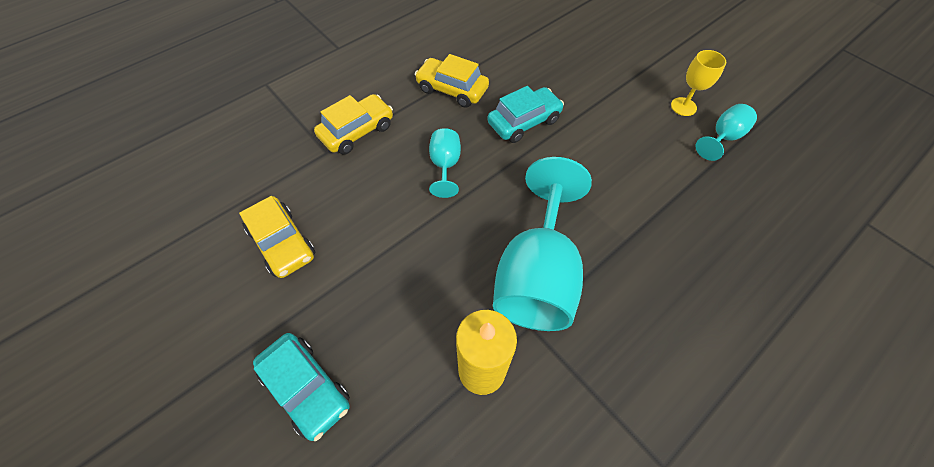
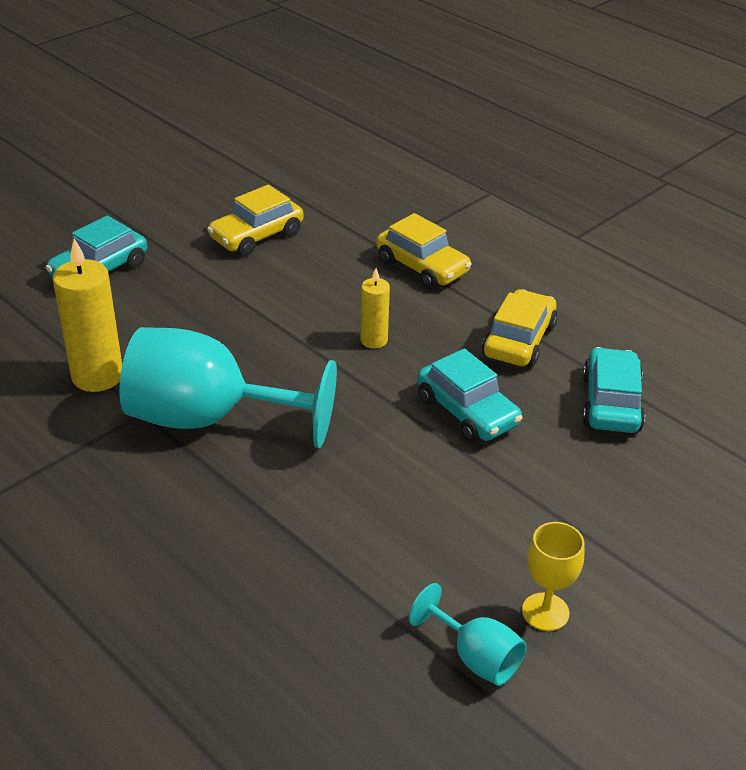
camera: 85 degrees right, 20 degrees down
turquoise goblet [429,128,461,198] -> yellow candle [360,268,390,349]
none -> turquoise car [583,347,645,433]

